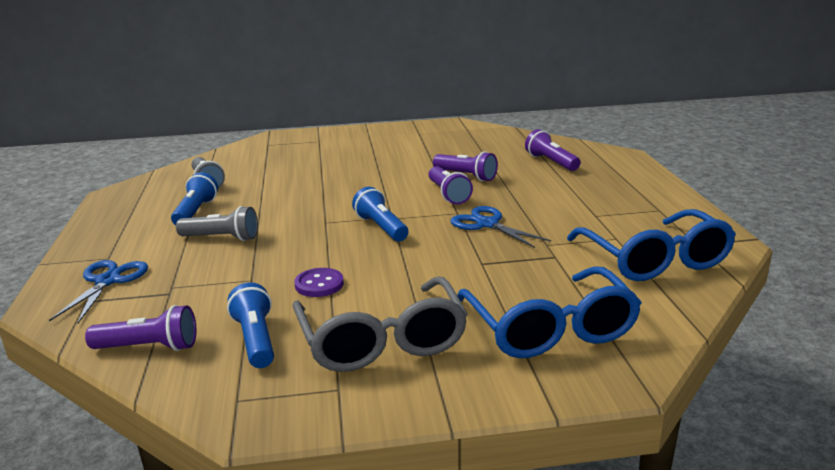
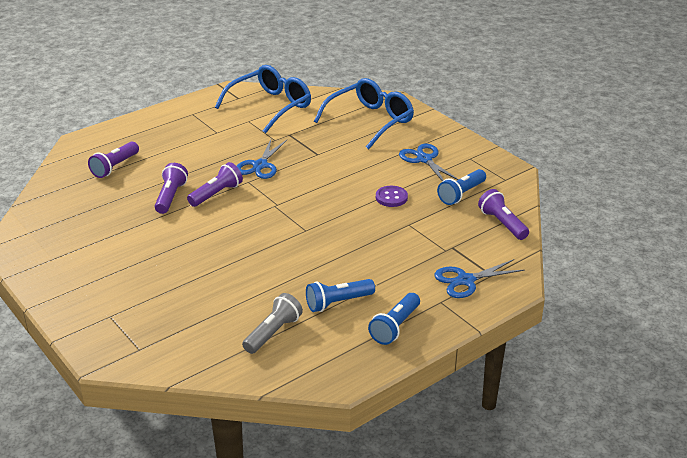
camera: 120 degrees left, 10 degrees up
grey flashlight [176,206,258,241] -> none
grey glasses [293,277,468,372] -> blue scissors [399,144,459,182]
blue flashlight [352,187,408,241] -> blue flashlight moved to [368,293,420,345]

